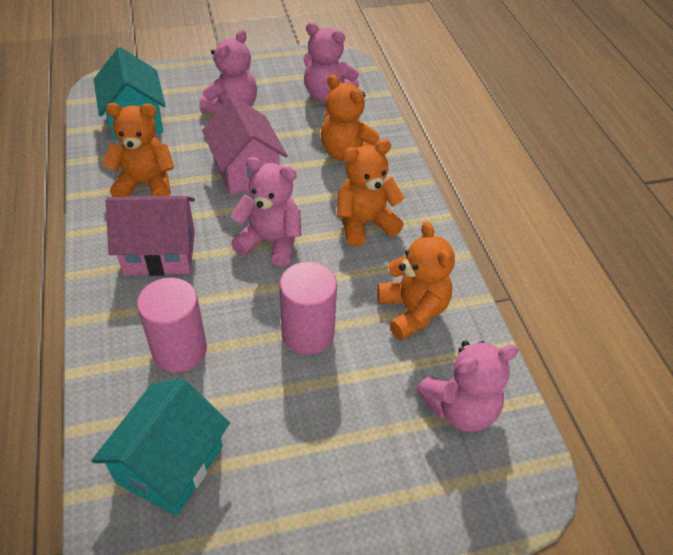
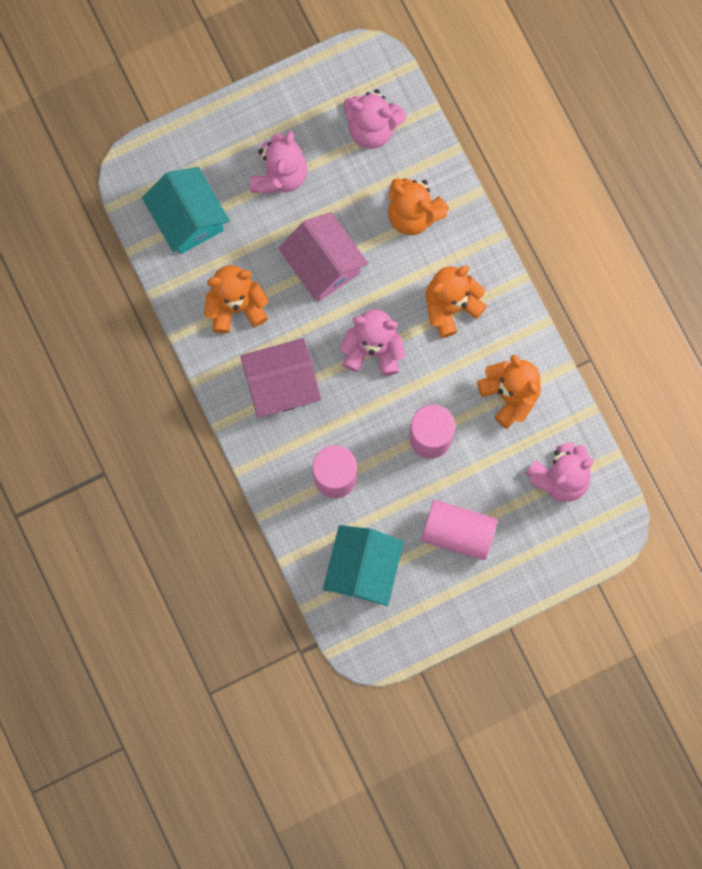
camera: 10 degrees left, 30 degrees up
none -> pink cylinder [421,500,498,560]

